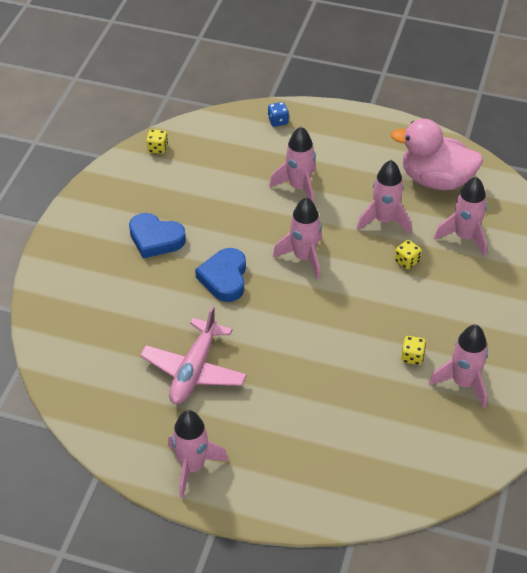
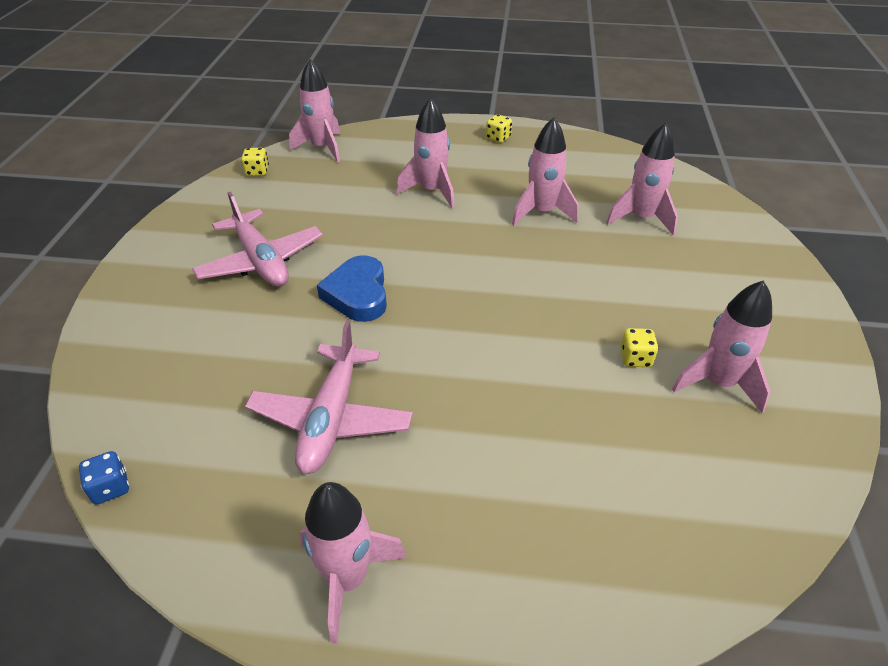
camera: 10 degrees left, 5 degrees down
blue heart [129,213,186,259] -> pink plane [192,192,323,287]
blue dice [268,102,289,127] -> blue dice moved to [79,451,129,504]
pink rocket [273,197,322,280] -> pink rocket moved to [289,59,340,162]
pink duck [391,119,483,190] -> none
yellow dice [395,240,421,269] -> yellow dice moved to [486,114,512,143]

